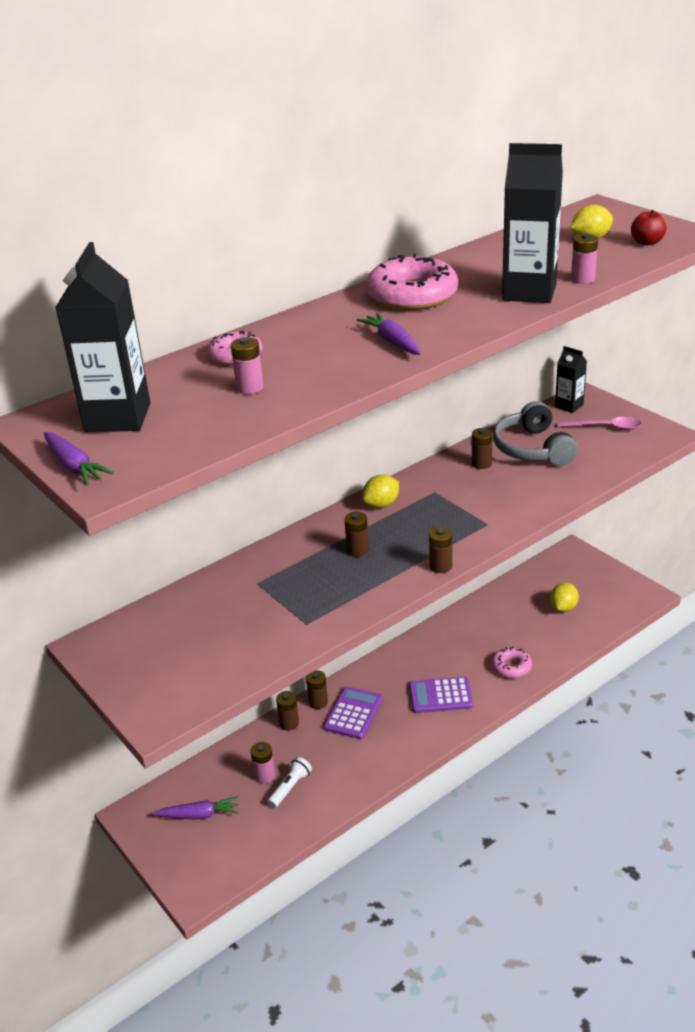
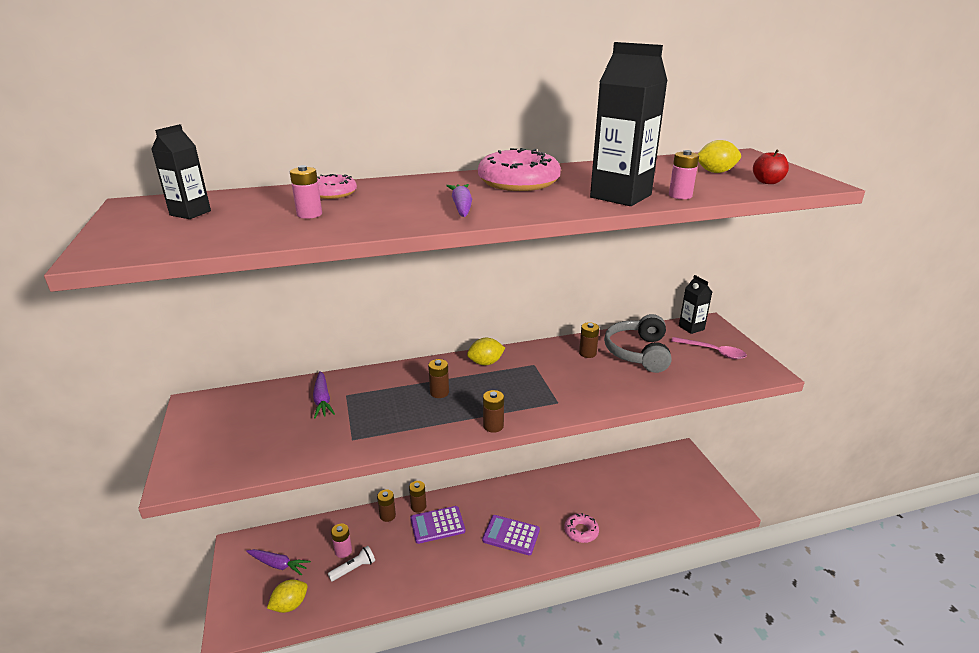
camera: 20 degrees right, 5 degrees down
purple carrot [44,432,114,486] -> purple carrot moved to [313,371,335,418]
black carton [55,242,151,432] -> black carton [151,124,211,219], size x0.56
purple calculator [324,686,383,739] -> purple calculator turned 150 degrees counterclockwise [410,506,465,544]
yellow lemon [550,583,579,612] -> yellow lemon moved to [267,579,308,613]

